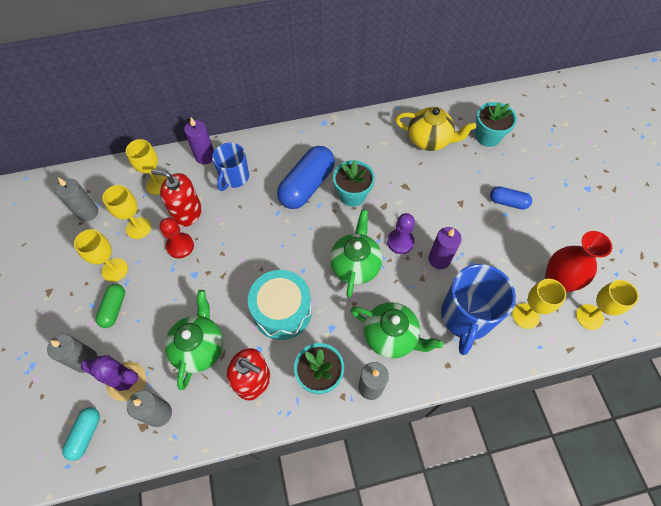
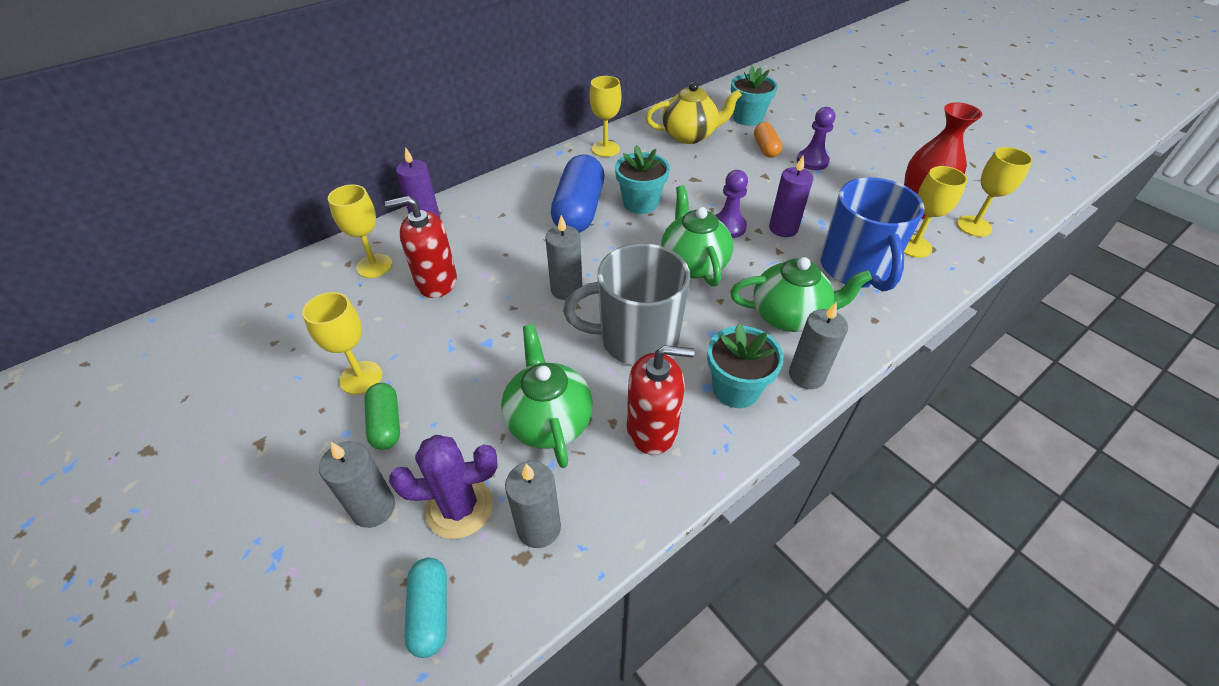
camera: 25 degrees left, 15 degrees down
grey candle [55,178,98,222] -> grey candle moved to [545,215,583,300]
yellow goblet [102,185,151,239] -> yellow goblet moved to [590,76,622,157]
red pawn [159,218,194,258] -> none
blue mug [212,143,249,191] -> none
turquoise drum [248,270,312,340] -> grey mug [563,243,690,365]
blue capsule [490,186,532,210] -> purple pawn [797,107,835,170]
none -> orange capsule [754,122,782,158]

